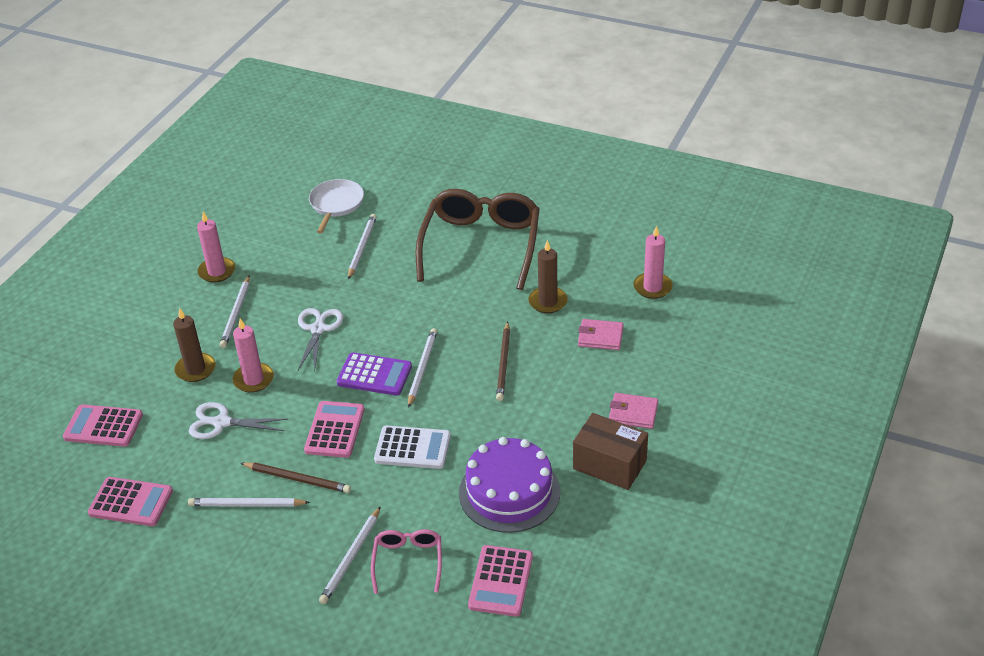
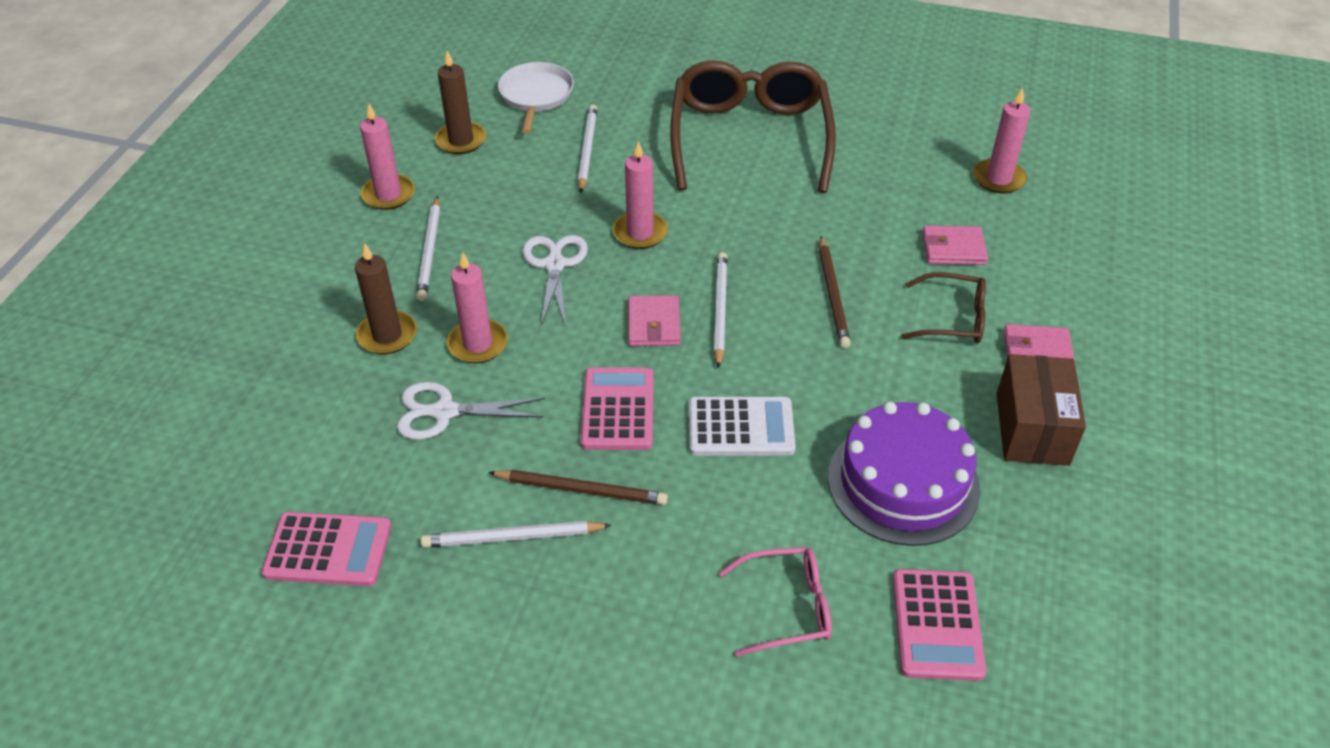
camera: 10 degrees left, 5 degrees up
pink calculator [63,404,143,447] -> none
white pencil [319,506,381,604] -> none
purple calculator [337,352,412,396] -> pink wallet [628,295,681,346]
pink glasses [371,529,442,594] -> pink glasses turned 90 degrees clockwise [719,547,832,656]
brown candle [528,240,568,313] -> brown candle moved to [435,50,486,154]
brown box [573,413,648,490] -> brown box turned 75 degrees clockwise [996,354,1086,466]
none -> pink candle [613,141,668,249]
none -> brown glasses [901,272,986,344]

